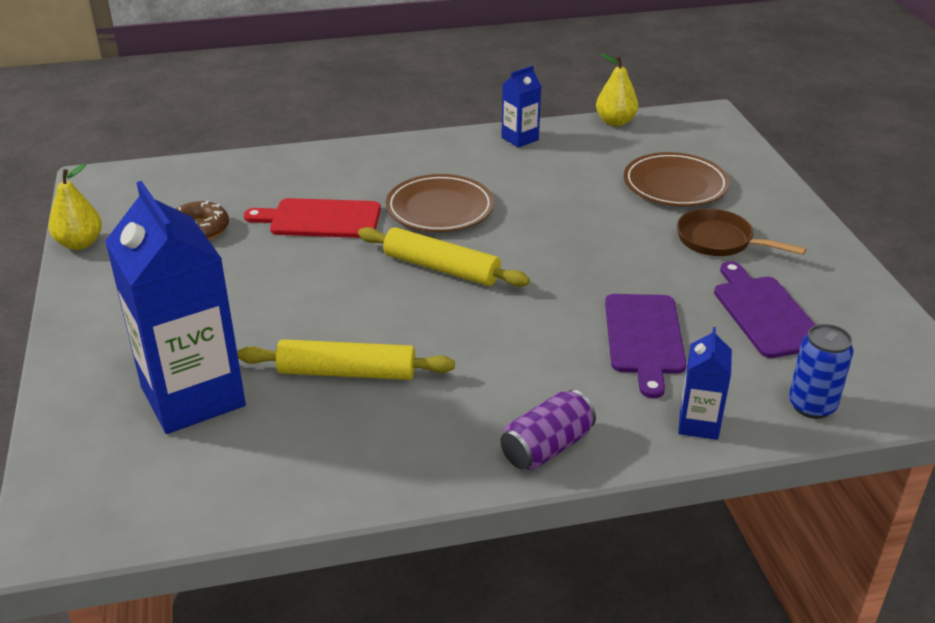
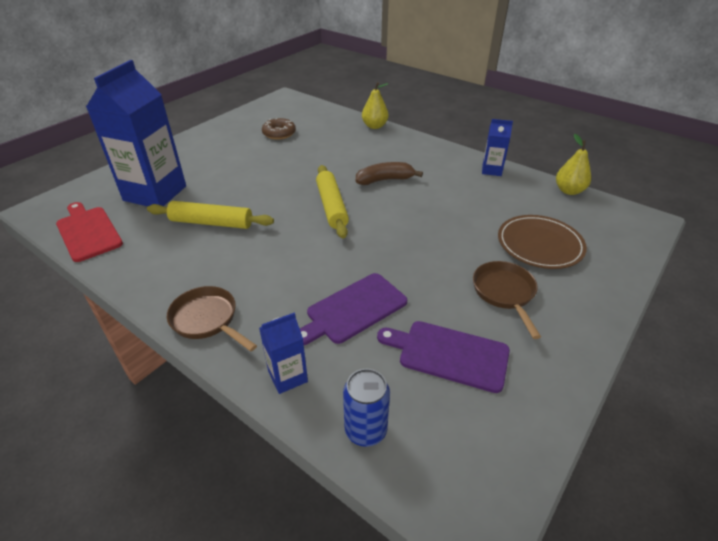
camera: 50 degrees right, 5 degrees up
yellow pear [49,164,102,250] -> yellow pear moved to [362,82,389,129]
yellow rolling pin [237,339,455,380] -> yellow rolling pin turned 45 degrees counterclockwise [147,201,274,229]
red cutting board [244,198,381,238] -> red cutting board moved to [56,202,123,262]
brown plate [386,174,494,232] -> brown banana [356,162,423,185]
purple can [500,390,596,470] -> brown pan [167,286,257,351]
purple cutting board [714,261,815,358] -> purple cutting board turned 105 degrees counterclockwise [377,321,510,393]

